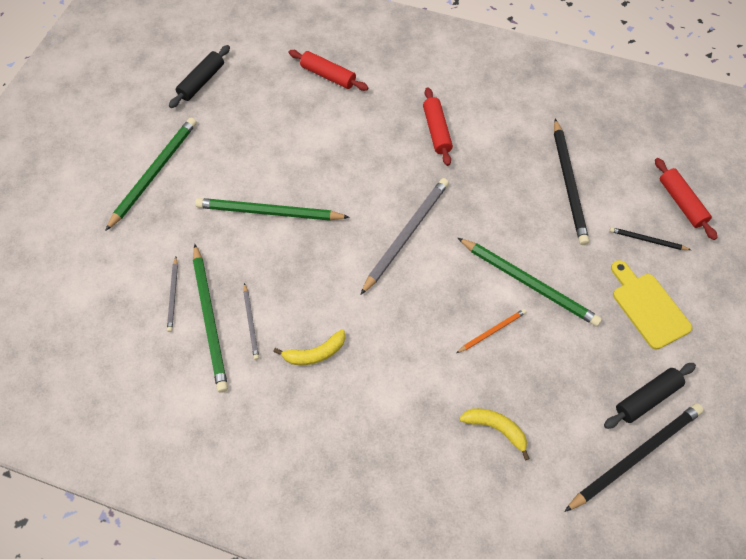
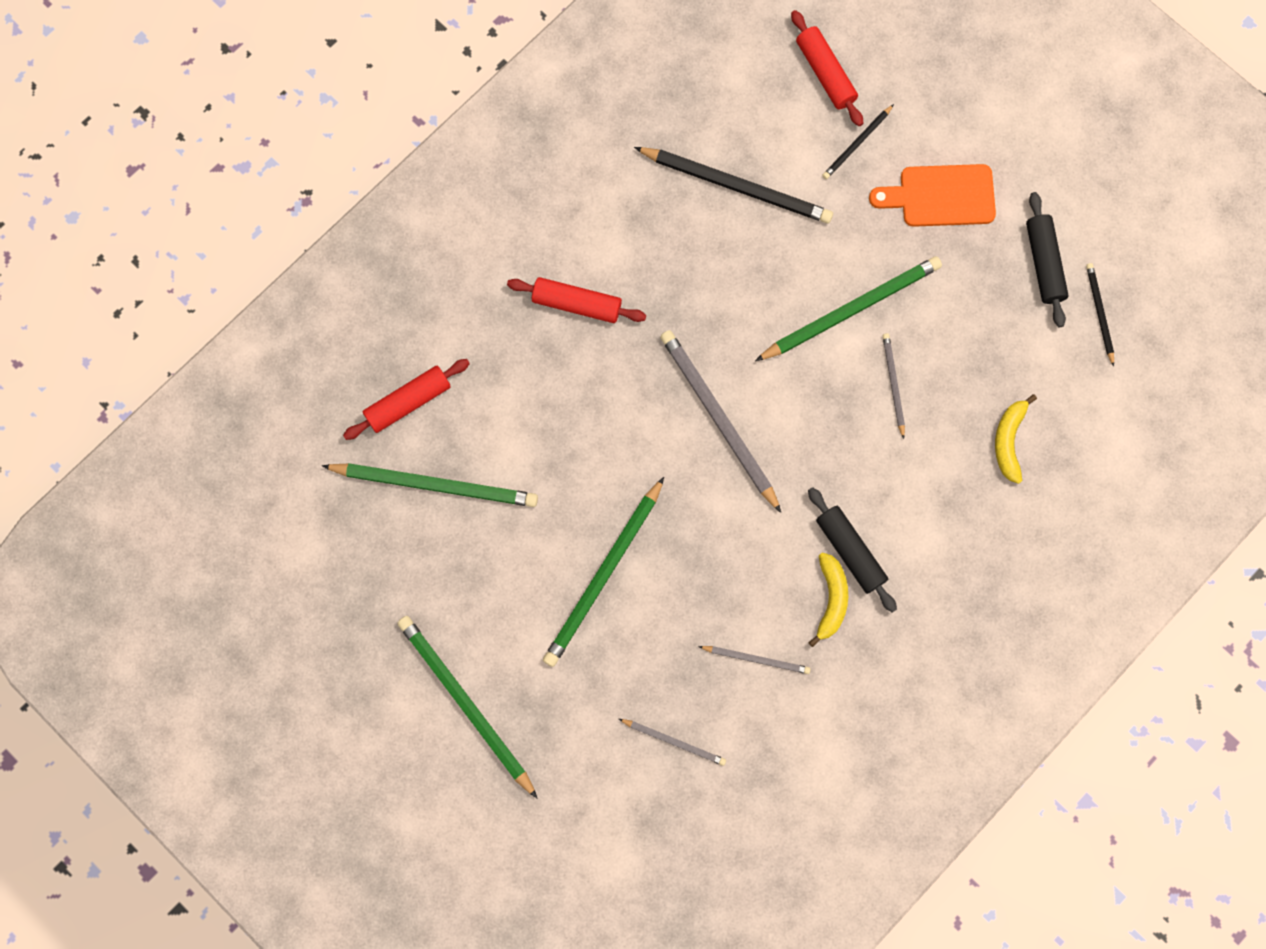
camera: 65 degrees left, 15 degrees up
black rolling pin [169,45,230,108] -> black rolling pin moved to [808,487,897,613]
green pencil [193,244,228,393] -> green pencil moved to [322,463,538,507]
orange pencil [456,309,527,353] -> grey pencil [883,333,905,439]
yellow banana [459,408,530,460] -> yellow banana turned 45 degrees counterclockwise [995,394,1037,484]
black pencil [564,403,704,512] -> black pencil [1086,263,1114,367], size x0.51
yellow cutting board [611,260,692,349] -> orange cutting board [869,164,996,227]
red rolling pin [655,158,717,240] -> red rolling pin turned 60 degrees clockwise [791,10,863,126]

